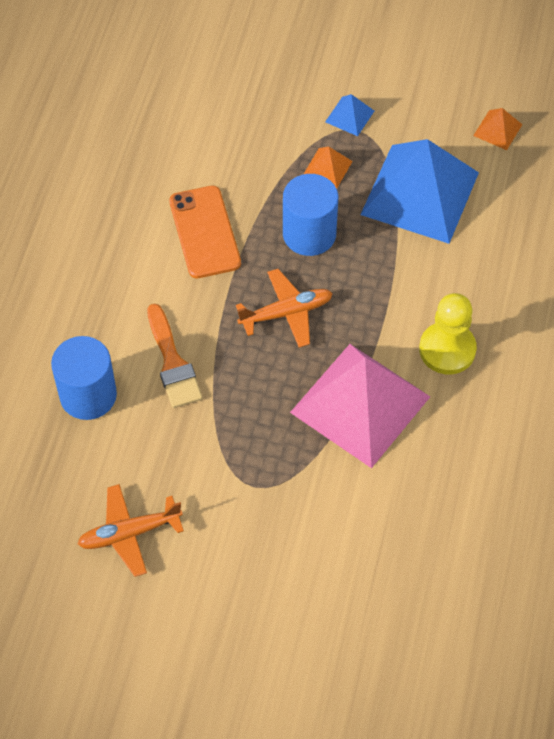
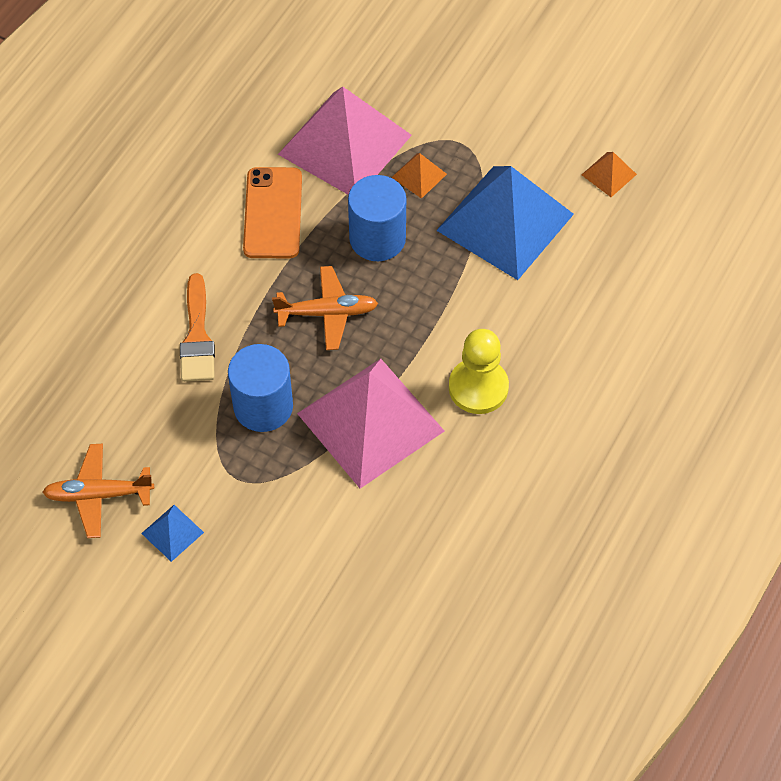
camera: 15 degrees right, 0 degrees up
blue cylinder [51,336,117,420] -> blue cylinder moved to [228,344,293,432]
blue pyramid [325,94,374,136] -> blue pyramid moved to [141,505,204,562]
none -> pink pyramid [278,87,412,195]

